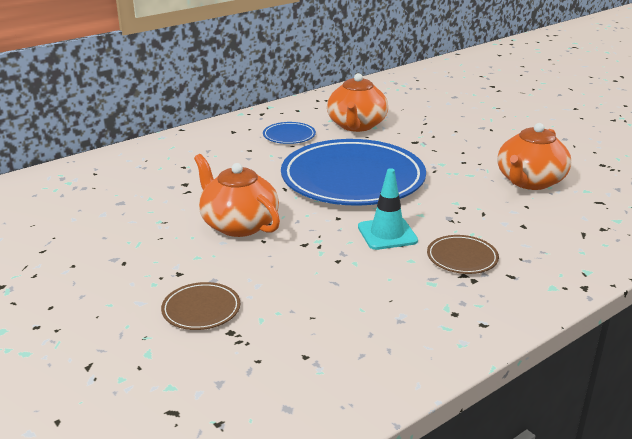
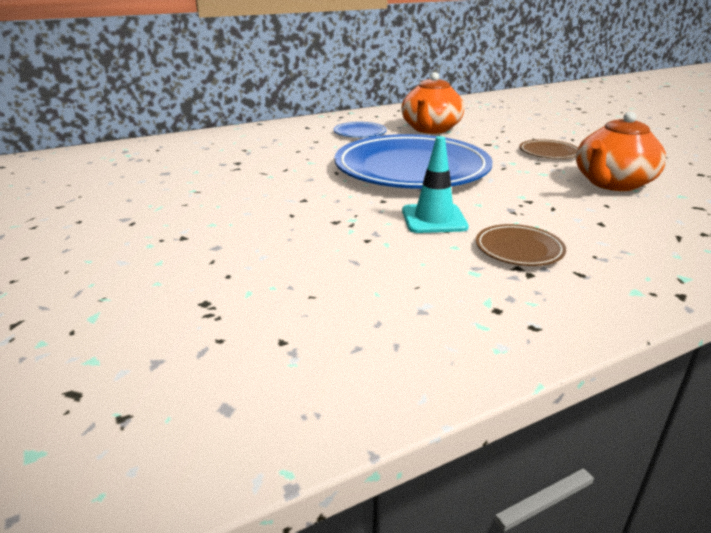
camera: 10 degrees right, 0 degrees up
brown plate [161,282,240,330] -> brown plate moved to [519,139,578,159]
orange teapot [194,154,280,237] -> none

